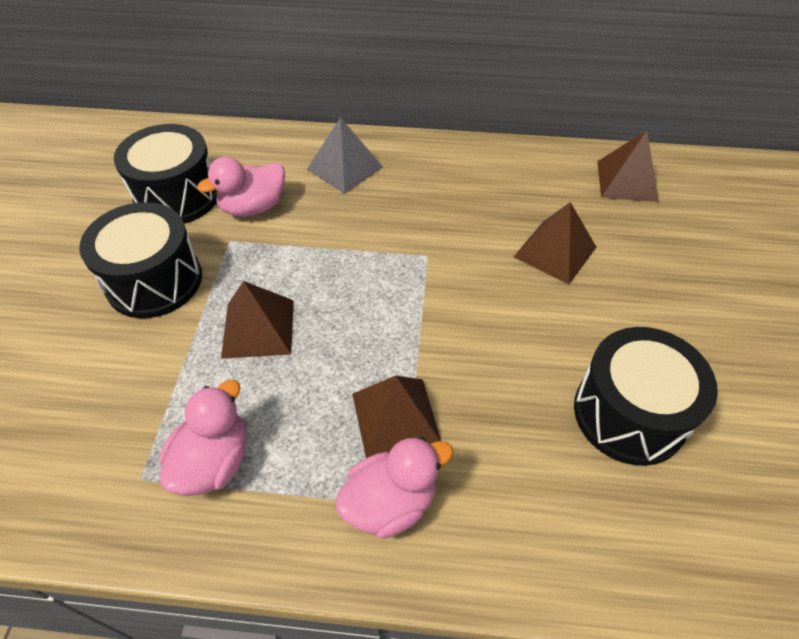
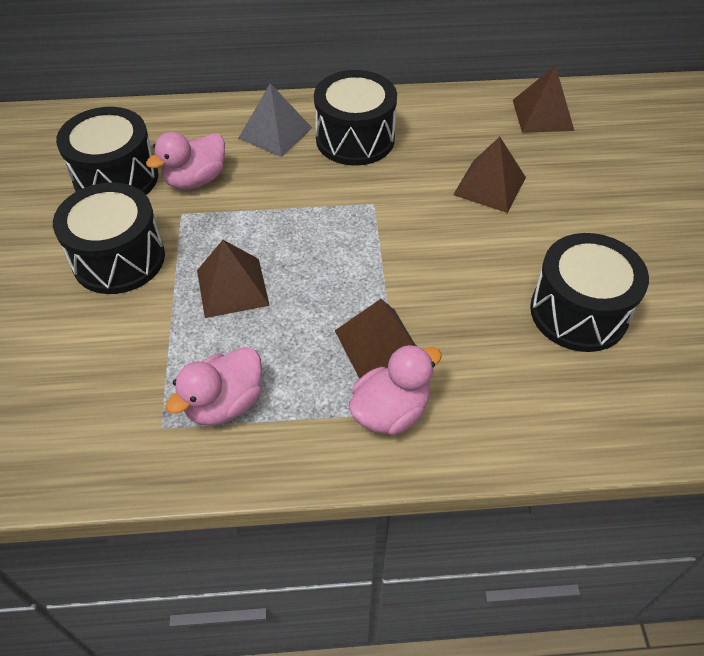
camera: 10 degrees left, 0 degrees up
pink duck [160,380,247,496] -> pink duck turned 150 degrees counterclockwise [165,347,262,426]
none -> black drum [314,70,397,166]

